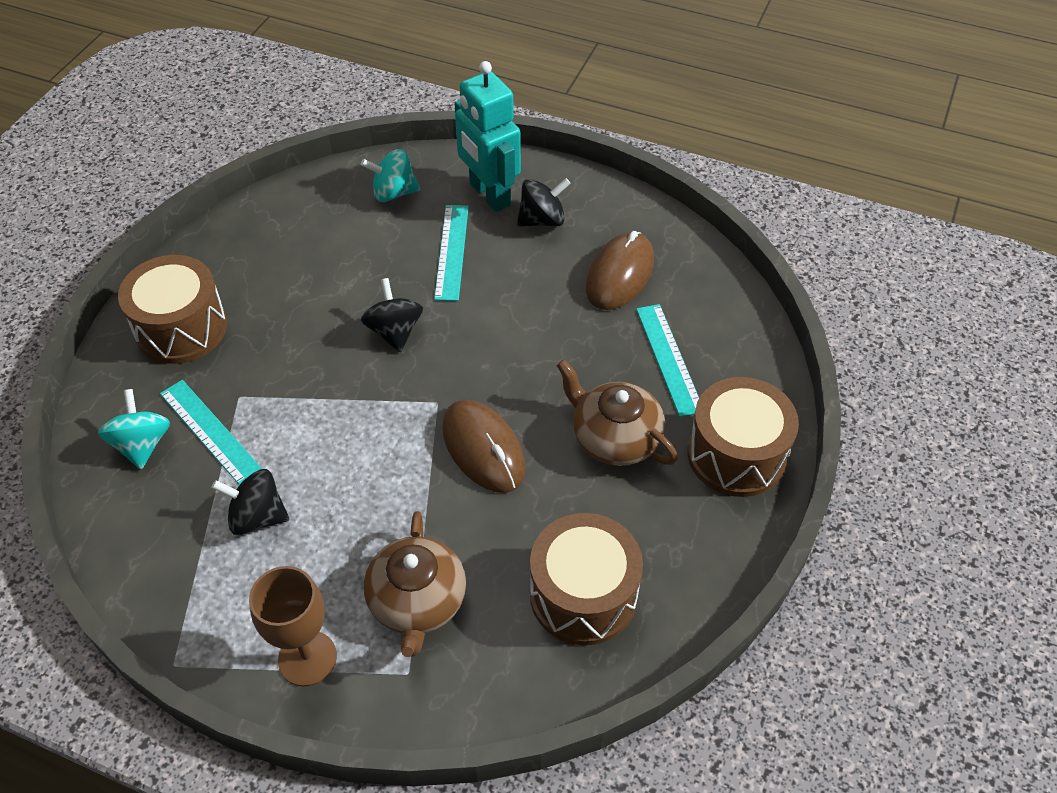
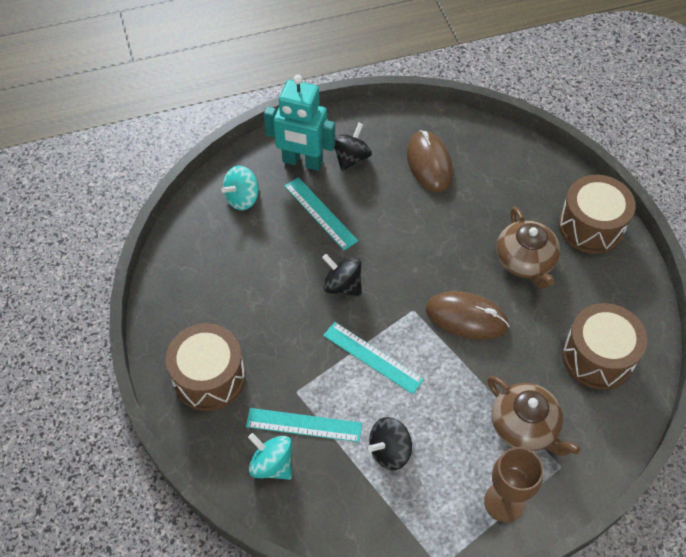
camera: 40 degrees left, 5 degrees up
brown teapot [556,360,678,466] -> brown teapot turned 105 degrees counterclockwise [496,207,560,289]
turquoise ruler [636,304,699,417] -> turquoise ruler moved to [323,322,424,394]

